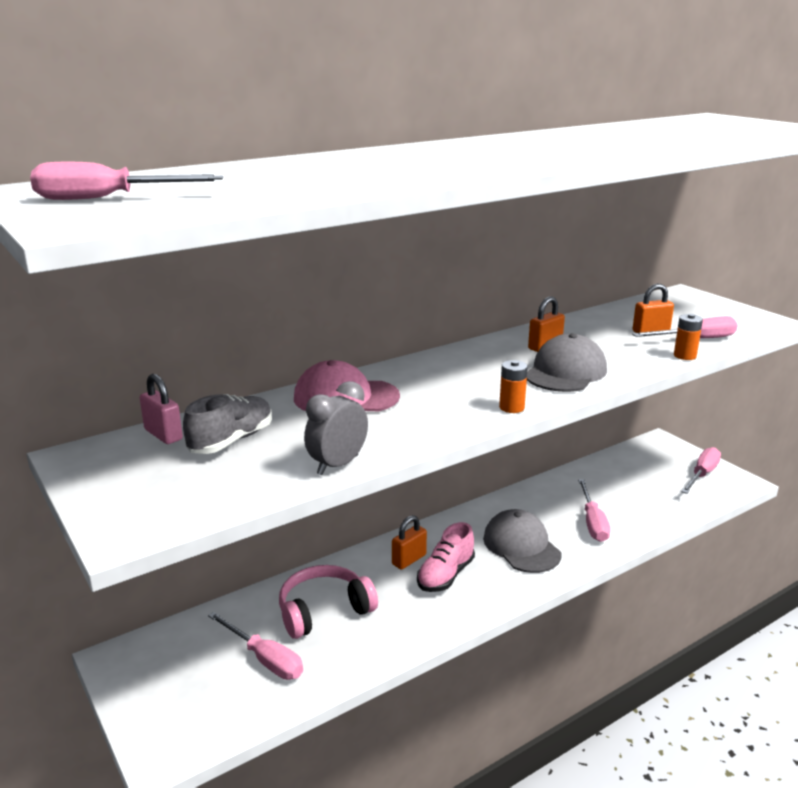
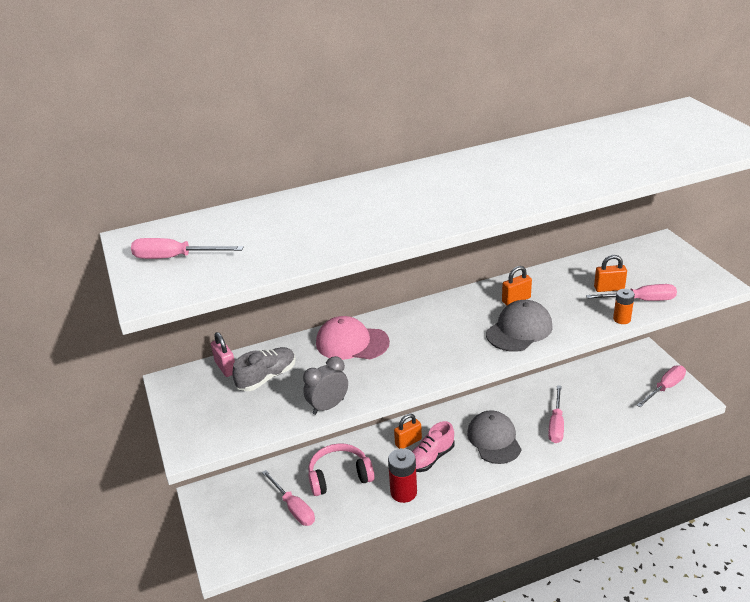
camera: 15 degrees right, 10 degrees up
orange battery [499,360,528,413] -> none
none -> red battery [388,448,417,503]

